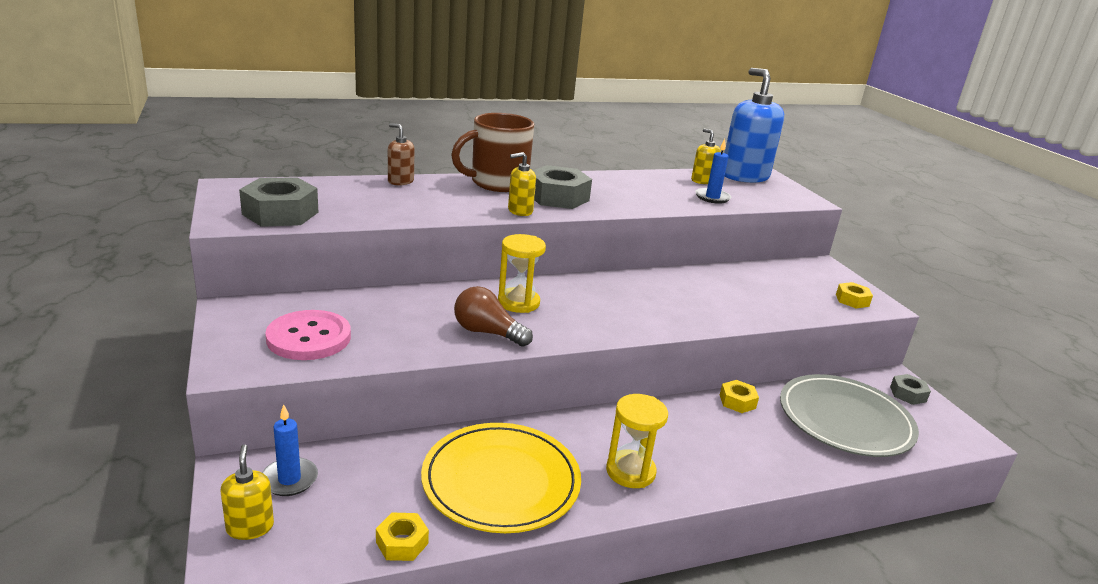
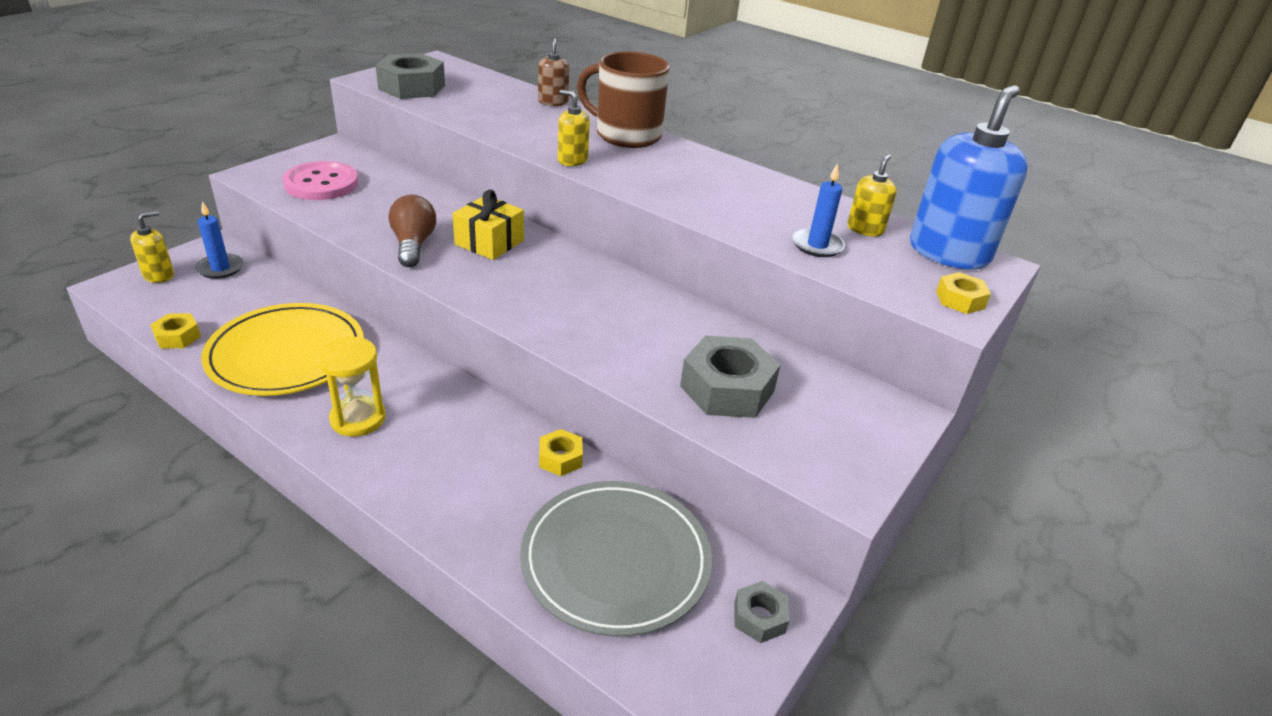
camera: 55 degrees right, 10 degrees up
yellow hourglass [498,234,546,313] -> yellow gift [453,190,524,260]
grey nut [533,165,592,209] -> grey nut moved to [680,336,780,418]
yellow nut [836,282,873,308] -> yellow nut moved to [936,272,991,314]

